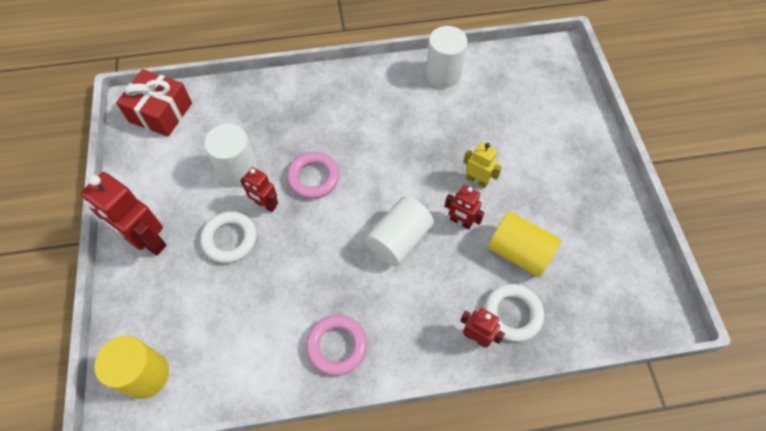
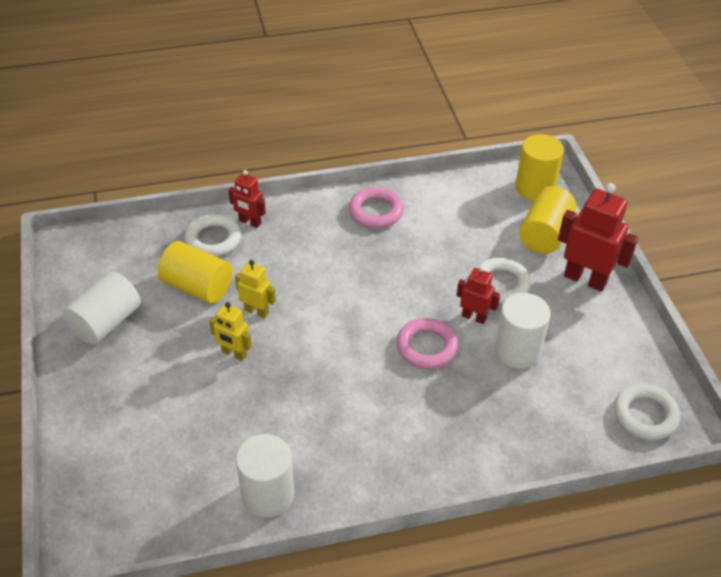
camera: 175 degrees right, 15 degrees down
red gift [116,69,192,137] -> white ring [614,384,680,440]
white cylinder [365,196,434,266] -> white cylinder moved to [63,271,141,345]
red robot [445,185,485,229] -> yellow robot [235,260,276,318]
none -> yellow cylinder [519,186,576,254]

